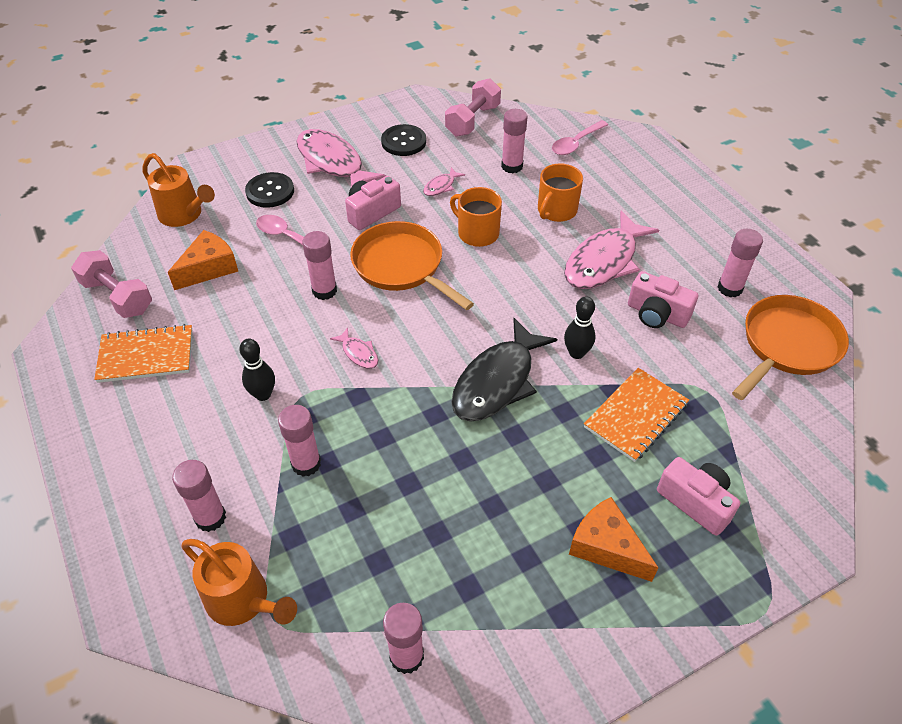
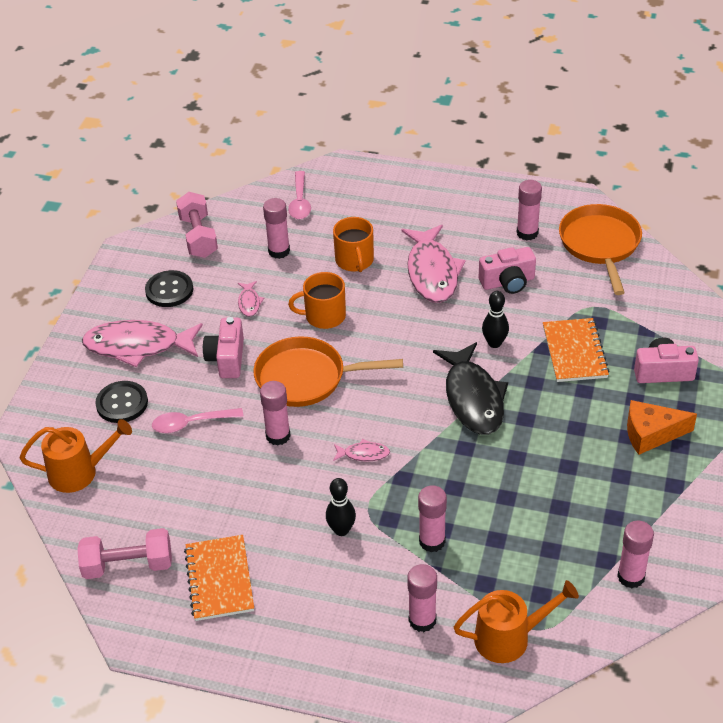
camera: 45 degrees left, 5 degrees down
orange notebook [94,324,192,383] -> orange notebook turned 45 degrees counterclockwise [184,535,254,621]
orange cheese [168,230,238,290] -> none

